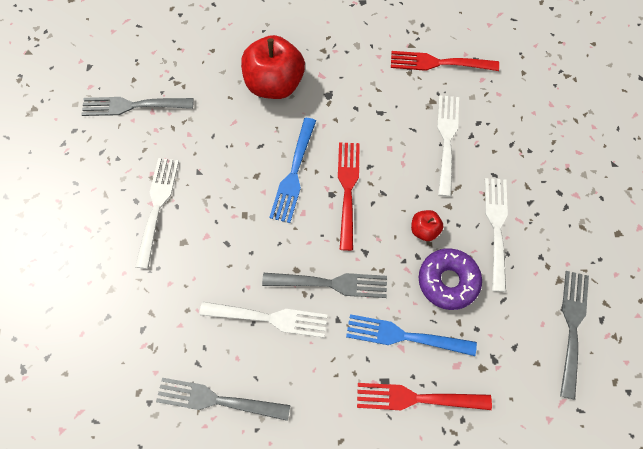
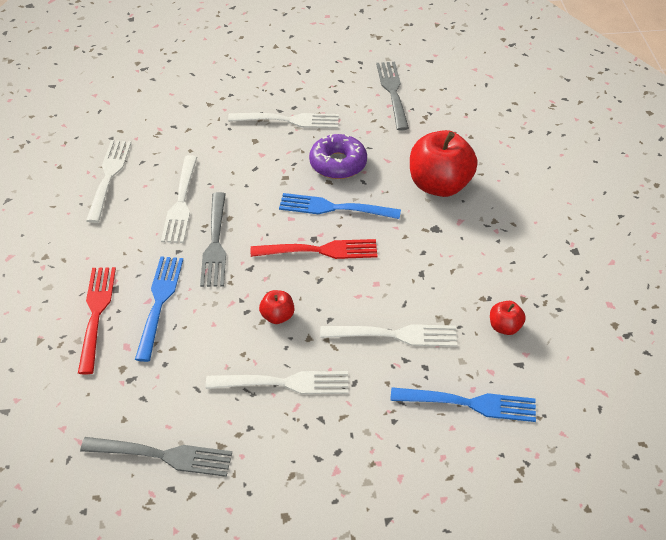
camera: 85 degrees right, 20 degrees down
grey fork [156,378,290,421] -> white fork [86,140,131,223]
red fork [391,51,499,71] -> red apple [490,301,526,335]
purple donut [419,248,482,310] -> purple donut moved to [309,134,367,179]
none -> blue fork [390,387,536,422]

